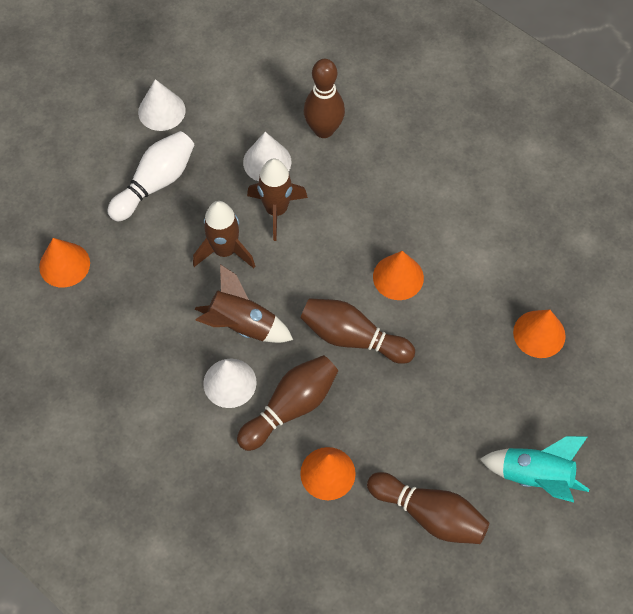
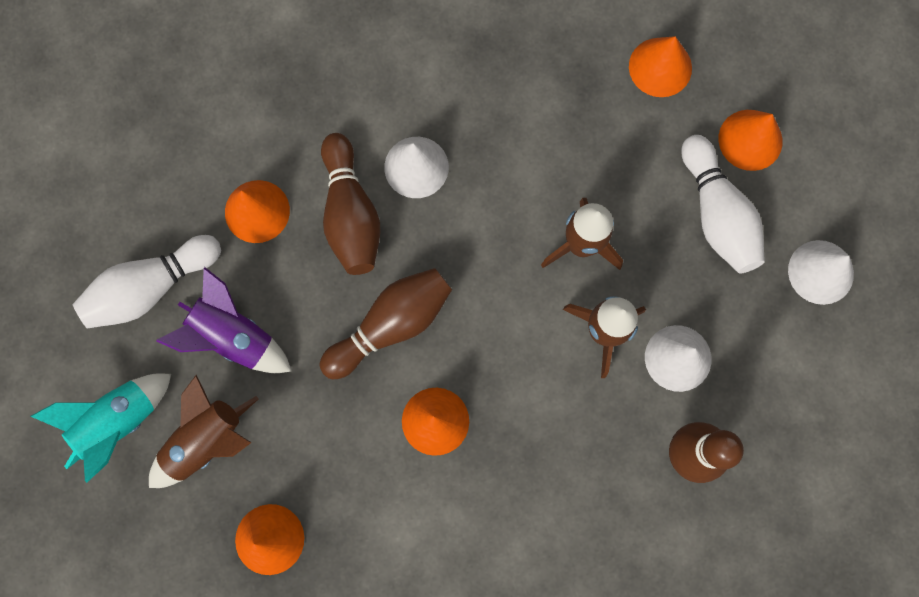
camera: 120 degrees right, 15 degrees up
brown rocket [195,264,293,343] -> brown rocket moved to [149,375,259,488]
brown bowling pin [367,472,489,544] -> white bowling pin [73,235,221,329]
none -> purple rocket [156,267,292,373]
none -> orange cone [719,110,783,171]

